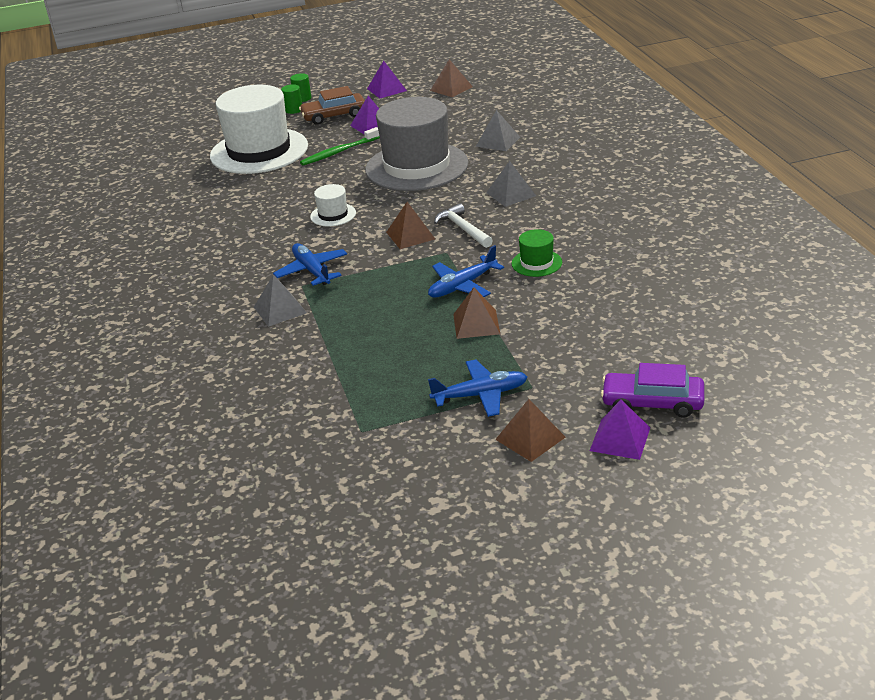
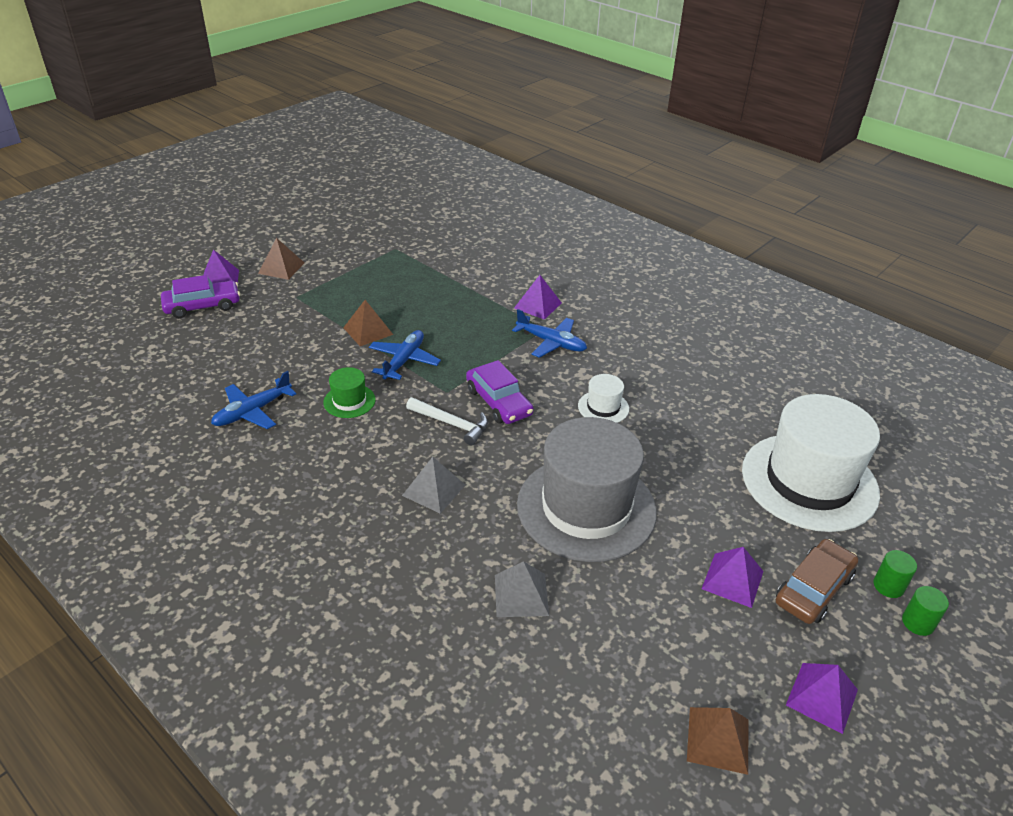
camera: 145 degrees right, 5 degrees up
grey pyramid [254,274,307,327] -> purple pyramid [514,275,562,320]
green toothbrush [300,127,380,166] -> none
brown pyramid [386,202,435,249] -> purple car [466,360,534,424]
blue plane [428,360,527,417] -> blue plane moved to [211,371,297,429]

